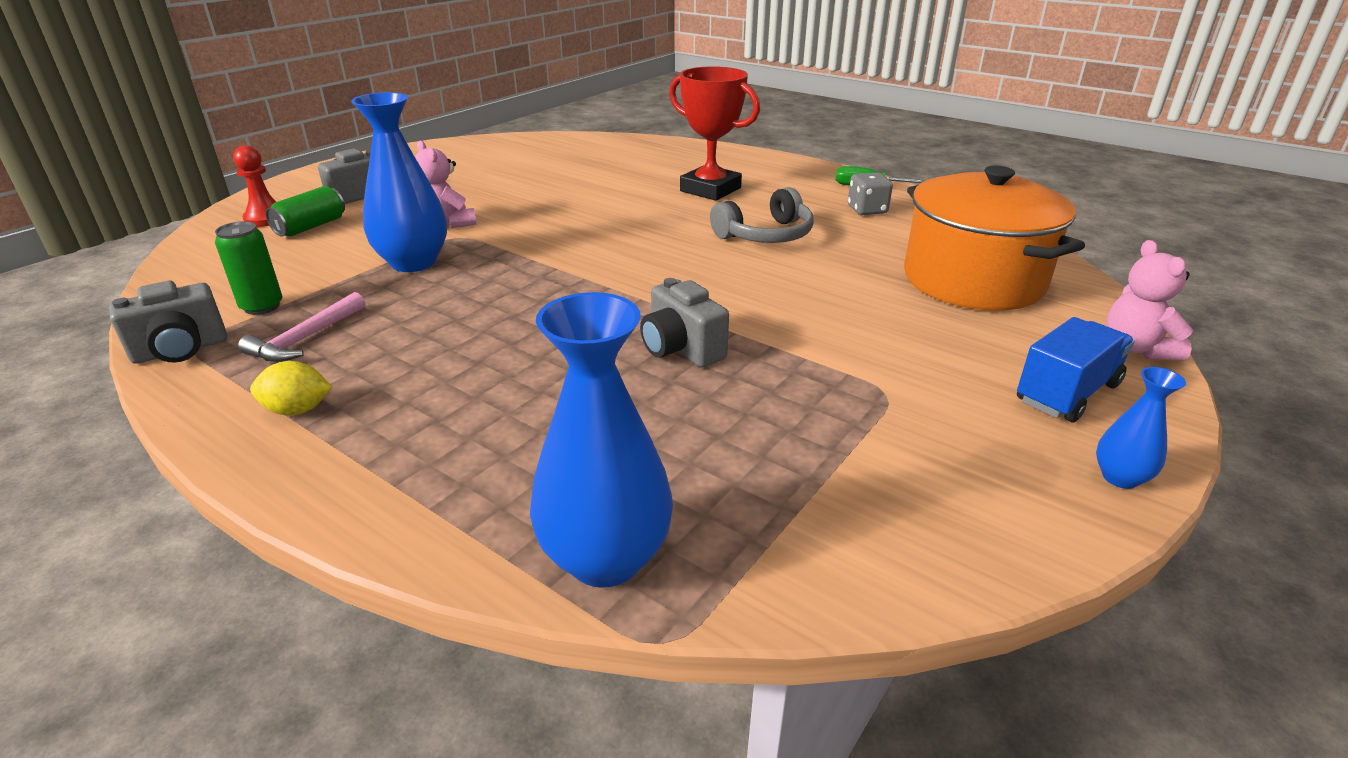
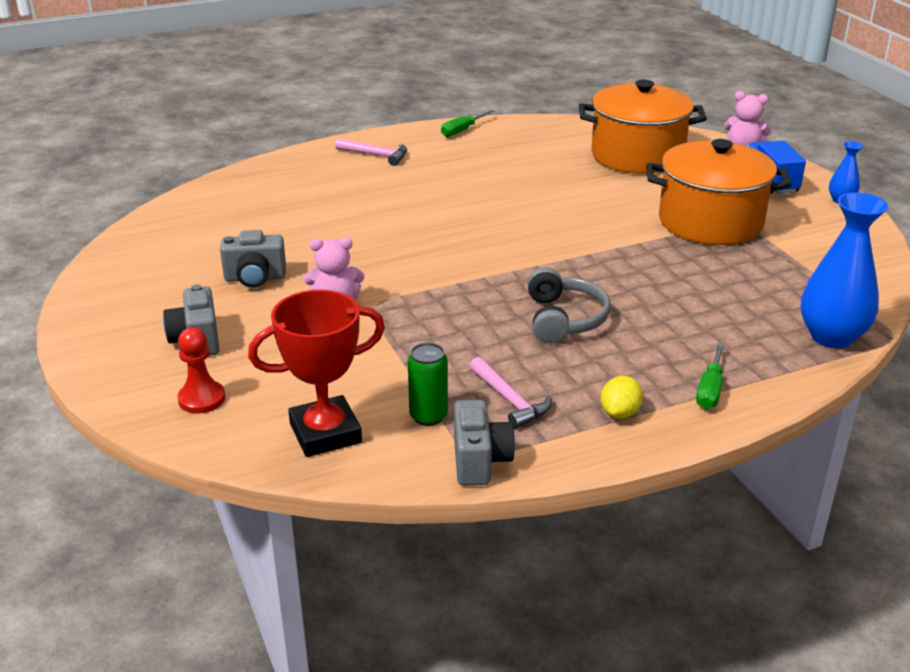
camera: 60 degrees left, 0 degrees up
green can [266,186,345,237] -> none
blue vase [351,92,447,272] -> none
grey camera [640,278,729,367] -> grey camera moved to [220,230,286,288]
red trophy [669,66,760,201] -> red trophy moved to [248,290,385,457]
grey headphones [710,187,814,243] -> grey headphones moved to [527,267,610,344]
grey dice [848,173,893,215] -> none
none -> pink hammer [335,138,407,166]
none -> orange pot [646,139,792,245]
none -> green screwdriver [696,343,725,409]

